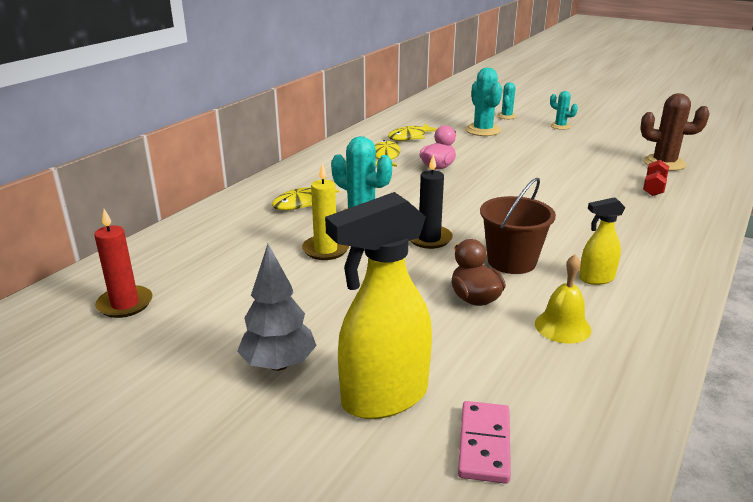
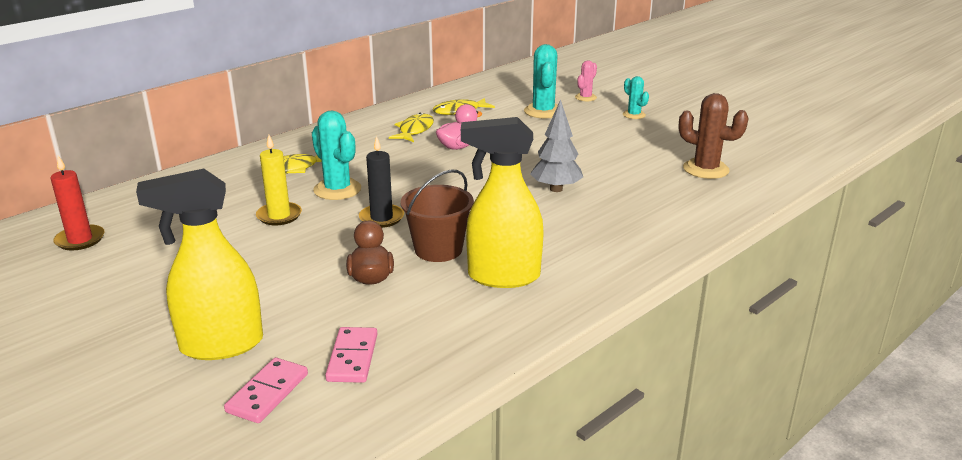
camera: 15 degrees right, 0 degrees up
grey tree [237,244,317,371] -> grey tree moved to [530,99,583,192]
turquoise cactus [497,82,517,119] -> pink cactus [575,60,597,101]
yellow bell [535,254,591,344] -> none
yellow spray bottle [579,197,625,285] -> yellow spray bottle [461,117,544,288], size x1.92
red dumbbell [643,160,669,196] -> none
none -> pink domino [325,327,377,383]

